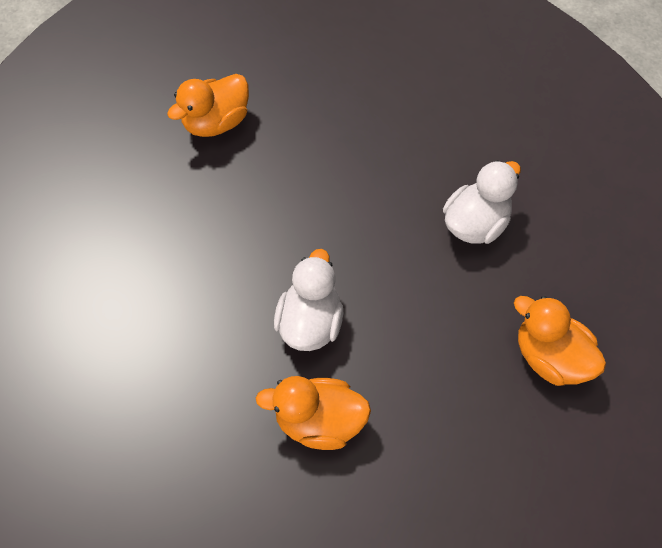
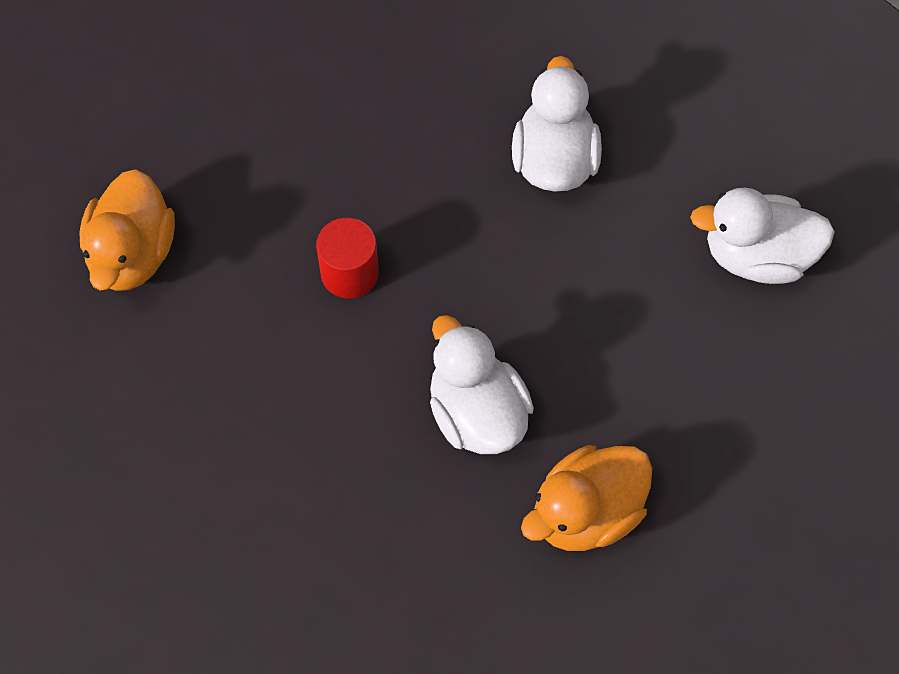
camera: 40 degrees left, 5 degrees up
orange duck [514,296,606,386] -> white duck [690,188,835,284]
none -> red cylinder [316,218,379,298]

